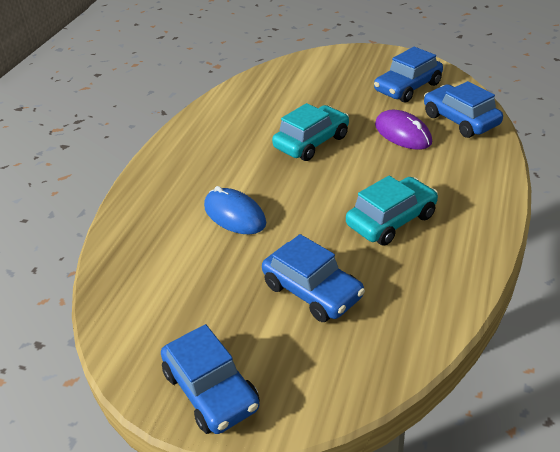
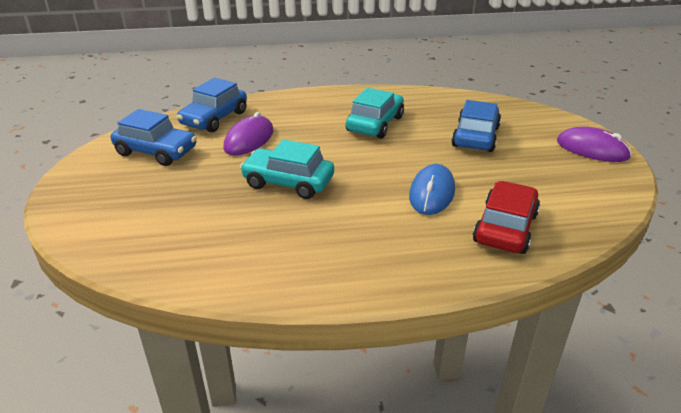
camera: 120 degrees left, 5 degrees down
blue car [161,324,260,434] -> purple mouse [557,126,632,162]
turquoise car [346,176,438,246] -> turquoise car turned 90 degrees clockwise [346,88,404,139]
none -> red car [473,181,540,254]

